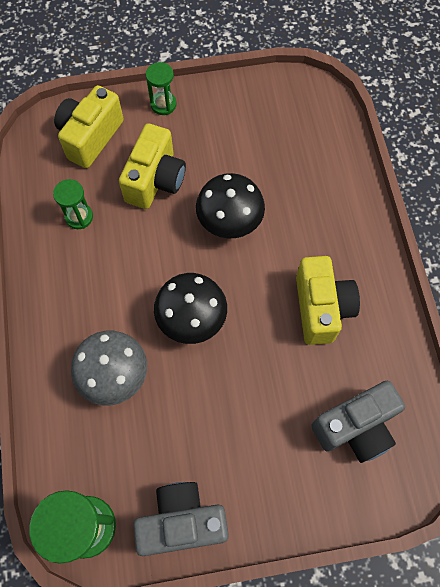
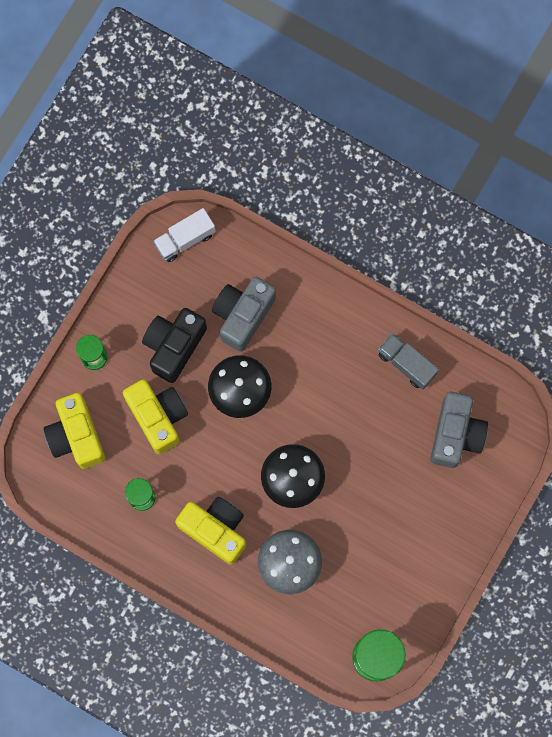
camera: 50 degrees left, 10 degrees up
grey camera [133,482,229,556] -> grey camera moved to [212,277,276,352]
yellow camera [296,256,360,345] -> yellow camera moved to [175,497,246,565]
none -> black camera [142,308,207,383]
none -> white truck [153,208,215,262]
none -> grey truck [378,333,439,390]

